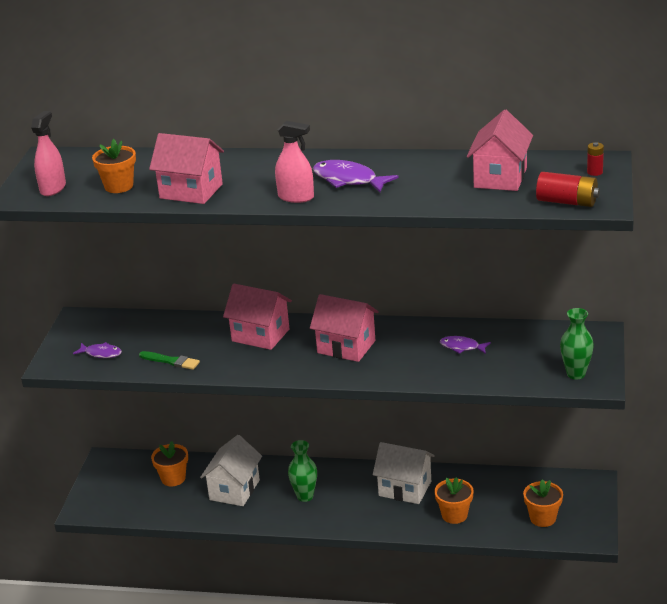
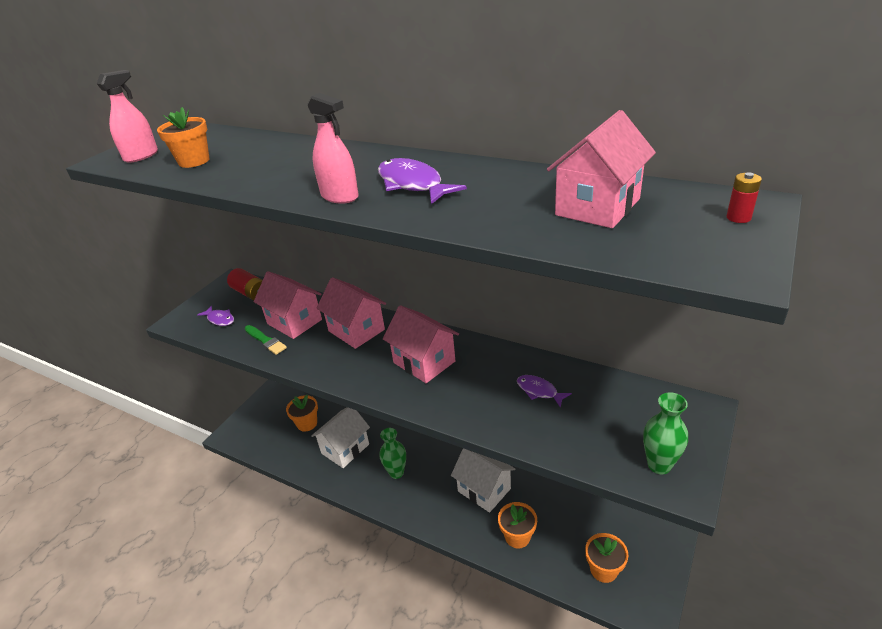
camera: 20 degrees right, 5 degrees up
pink house [149,133,224,204] -> pink house moved to [254,271,322,339]
red battery [536,172,600,207] -> red battery moved to [227,268,263,301]

